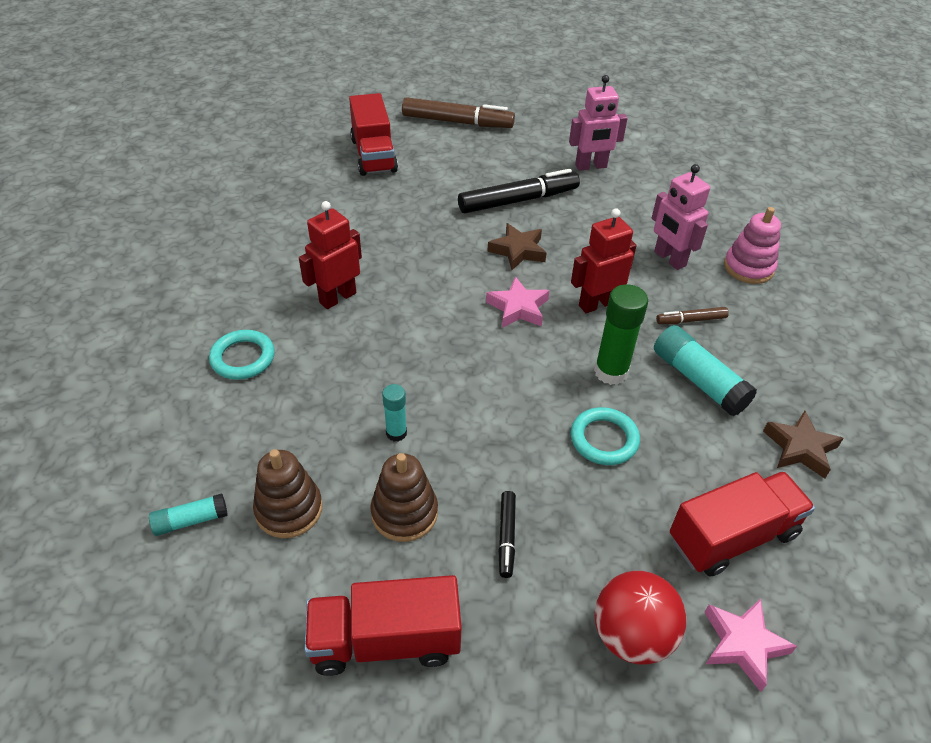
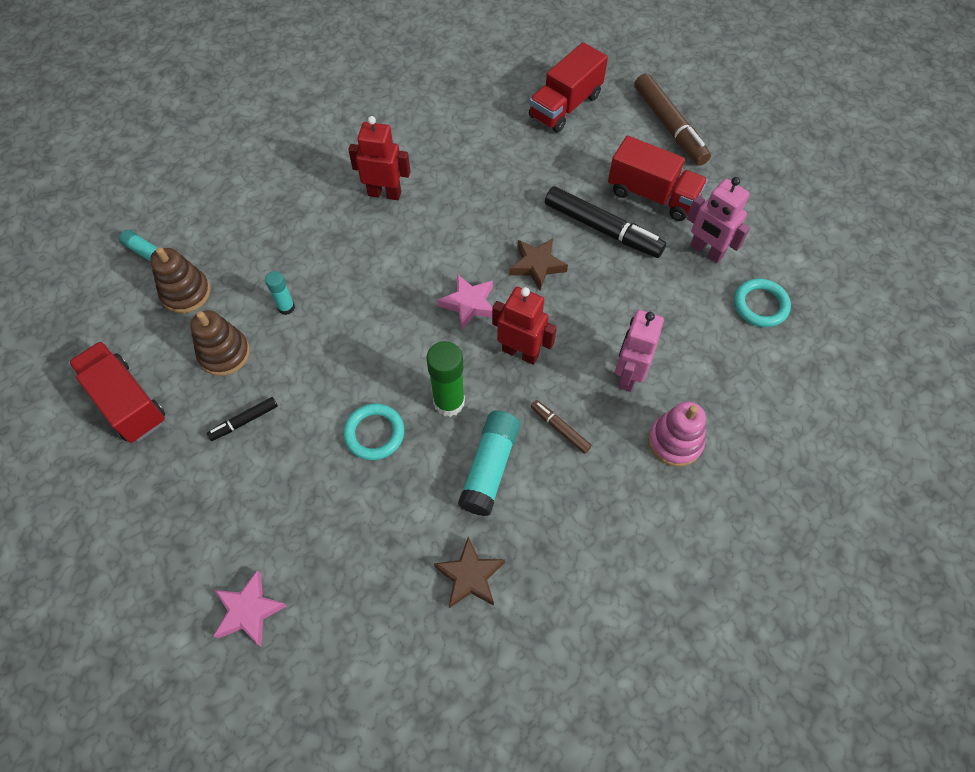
camera: 55 degrees right, 15 degrees up
turquoise ring [209,330,275,380] -> turquoise ring moved to [734,278,791,327]
red ball [595,571,687,665] -> none
red truck [670,471,815,577] -> red truck moved to [608,135,708,221]

